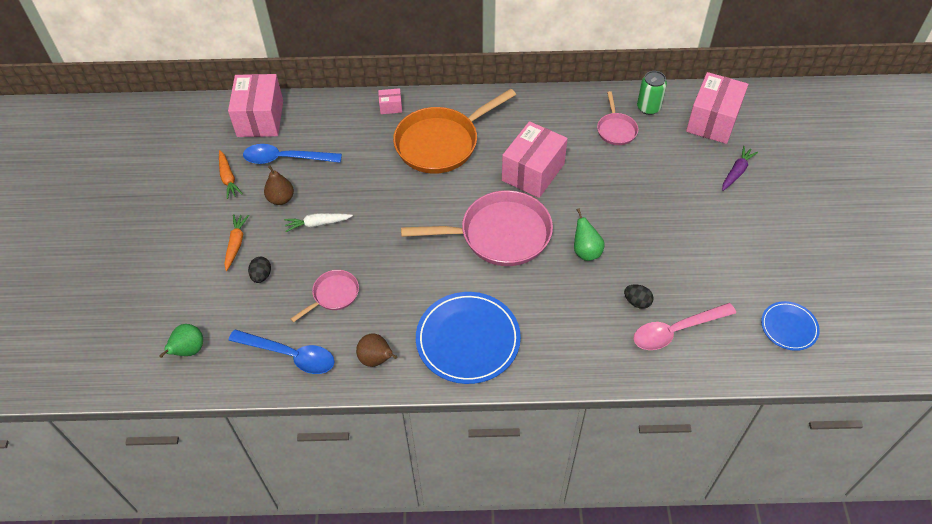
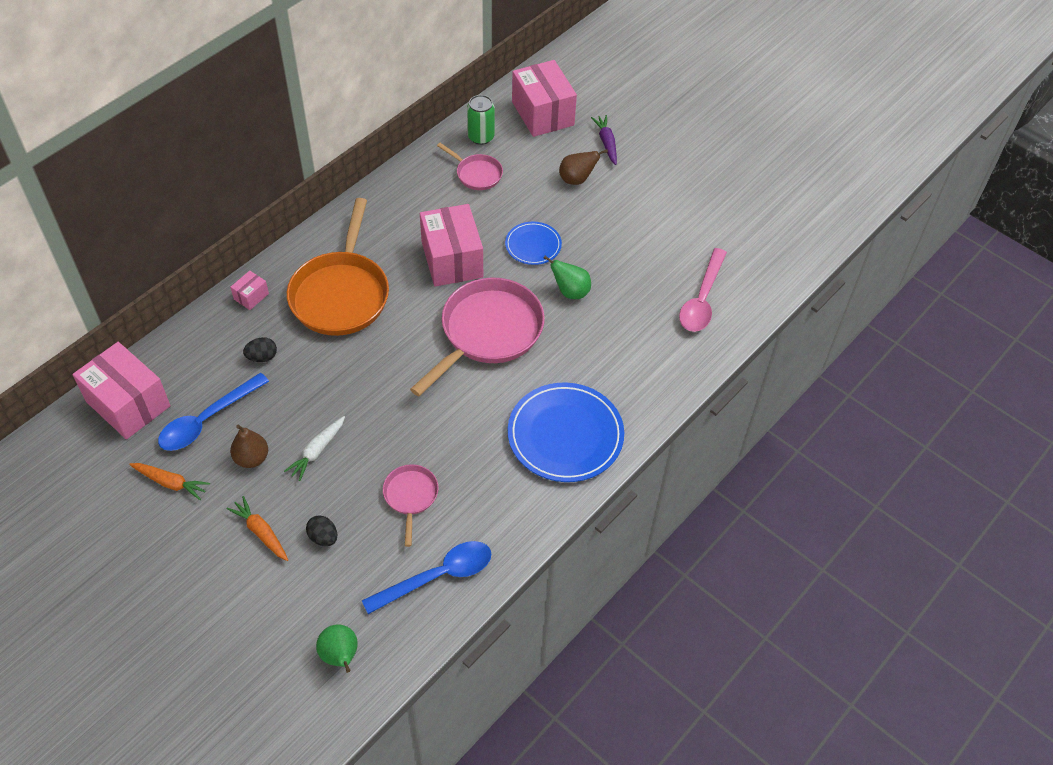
camera: 50 degrees left, 0 degrees up
brown pear [356,333,397,367] -> brown pear moved to [559,149,608,185]
black egg [624,284,653,309] -> black egg moved to [243,337,277,362]
blue plate [761,301,820,351] -> blue plate moved to [505,222,562,265]

